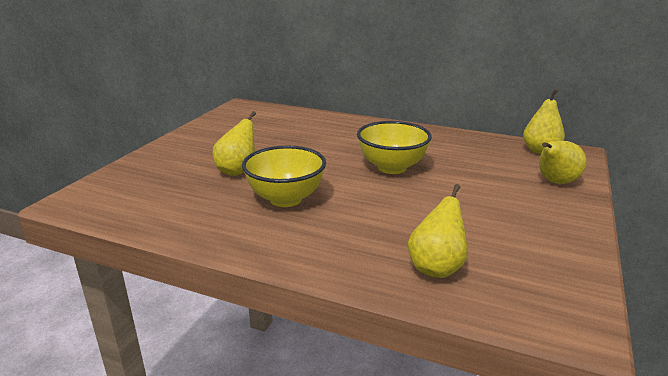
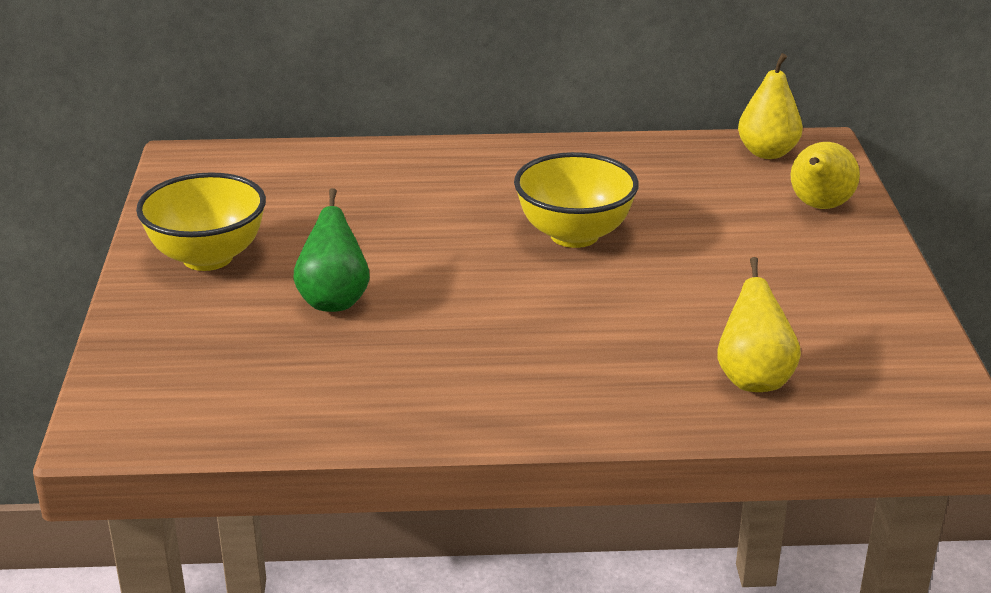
camera: 25 degrees left, 5 degrees up
yellow pear [213,111,256,176] -> green pear [293,188,370,312]
yellow bowl [242,146,326,207] -> yellow bowl moved to [136,172,266,271]

